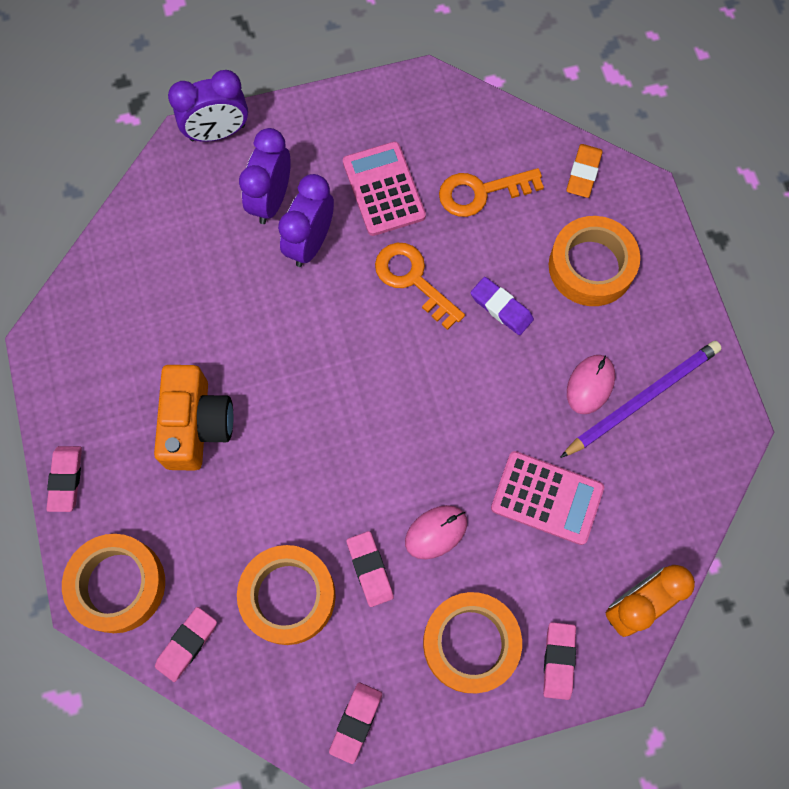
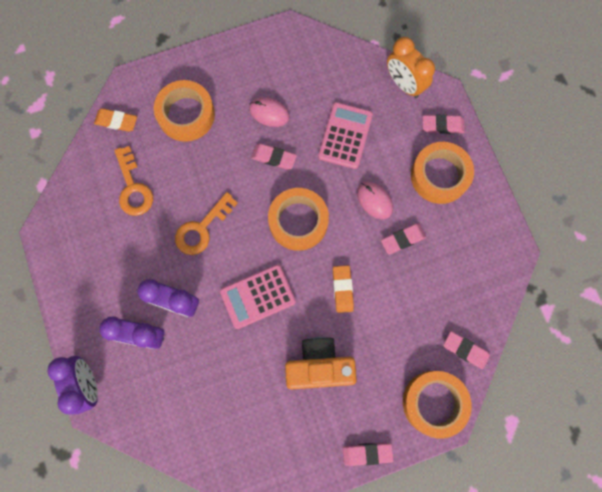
camera: 95 degrees left, 5 degrees up
orange tape [237,545,336,645] -> orange tape moved to [268,188,329,251]
pink eraser [329,682,382,764] -> pink eraser moved to [251,144,297,170]
pink calculator [343,141,426,236] -> pink calculator moved to [220,264,296,329]
purple eraser [471,277,534,335] -> none
purple pencil [560,341,721,458] -> none
none -> orange eraser [333,265,354,313]

